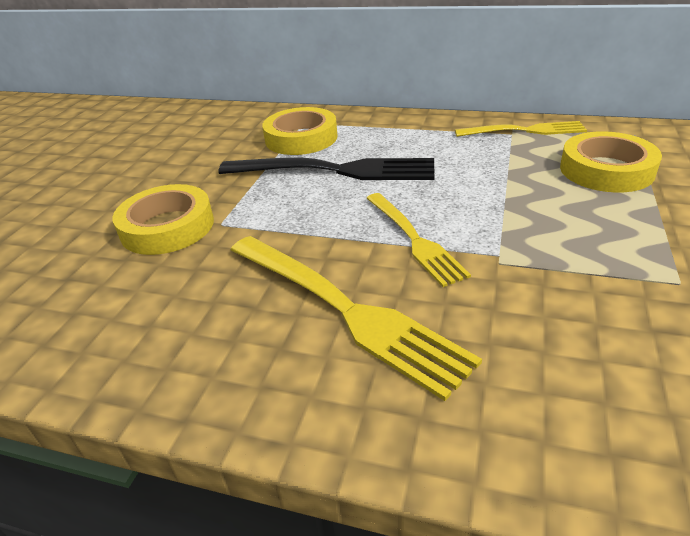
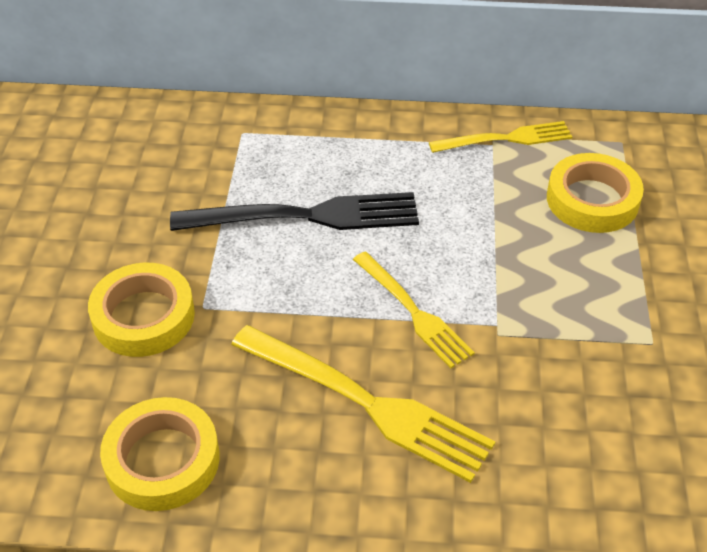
camera: 15 degrees left, 10 degrees up
yellow tape [262,107,338,155] -> yellow tape moved to [100,397,220,511]

